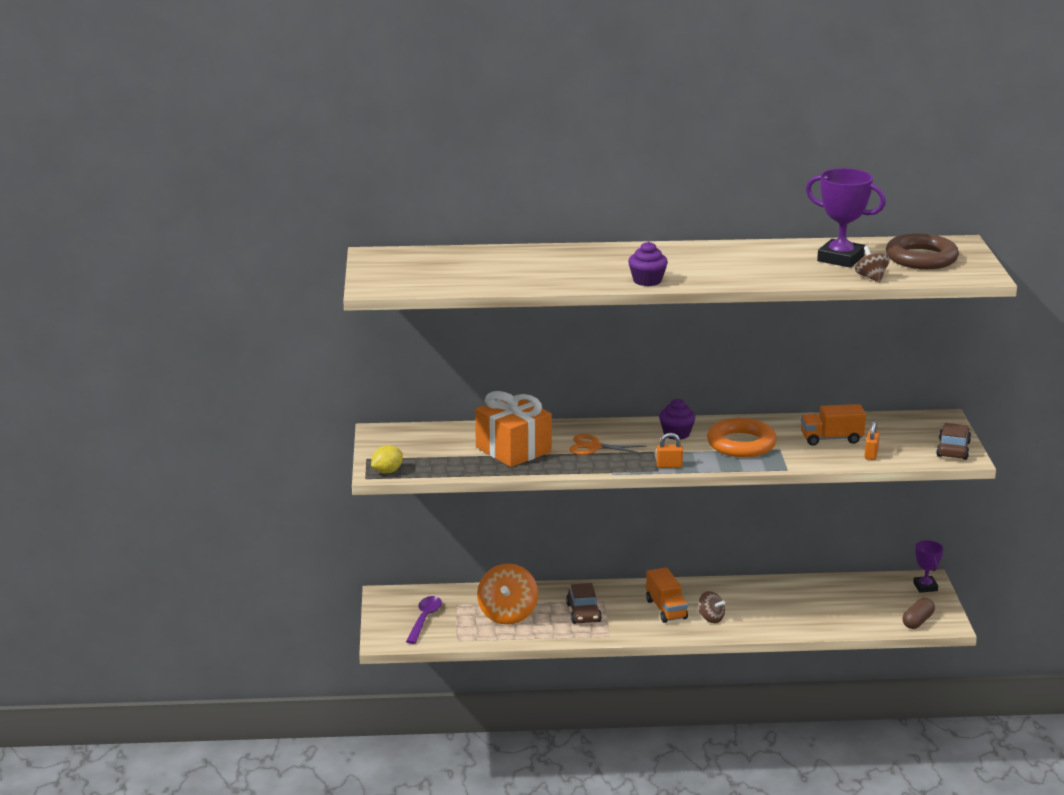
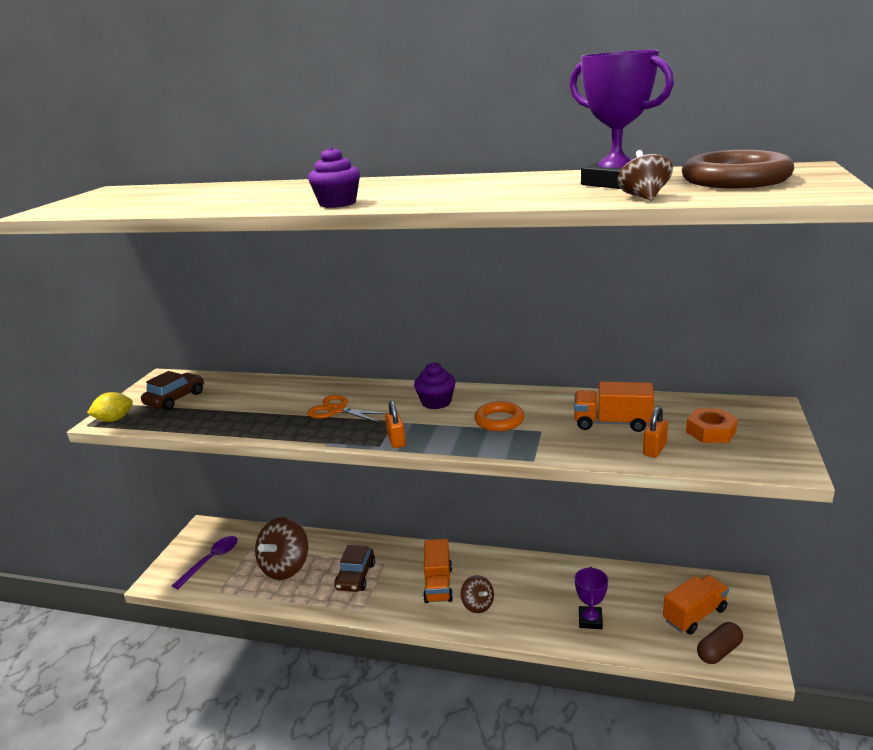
camera: 20 degrees right, 0 degrees up
orange gift [475,391,552,467] -> none
orange spinning top [477,564,538,625] -> brown spinning top [255,517,309,580]
orange padlock [656,433,683,468] -> orange padlock turned 60 degrees clockwise [385,401,406,448]
orange ring [707,418,777,457] -> orange ring [474,401,524,431], size x0.60
purple trophy [913,540,943,593] -> purple trophy moved to [575,567,608,629]
brown car [936,423,971,460] -> brown car moved to [141,371,204,410]
none -> orange truck [663,575,729,635]
none -> orange nut [686,408,738,443]

